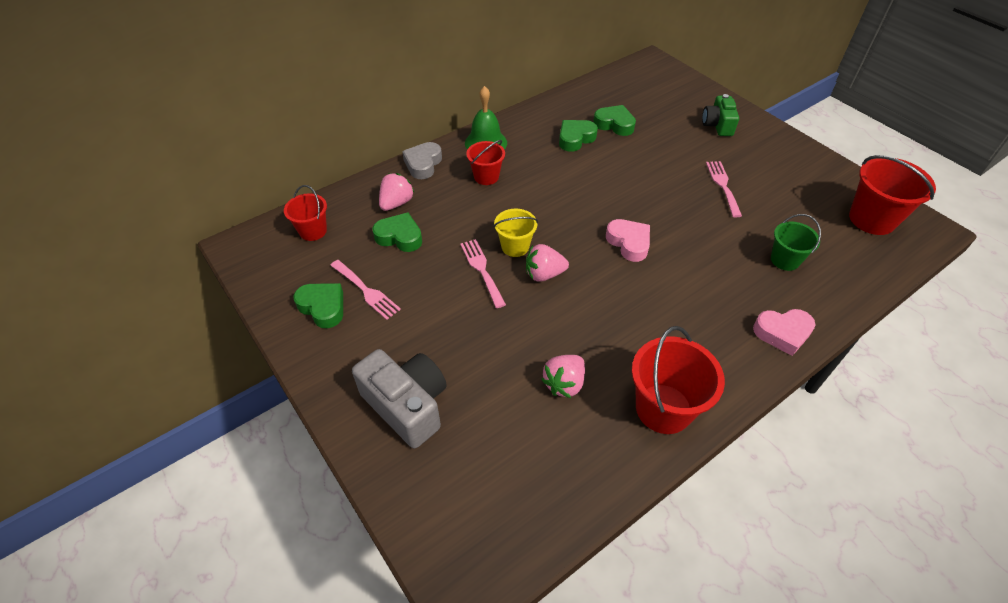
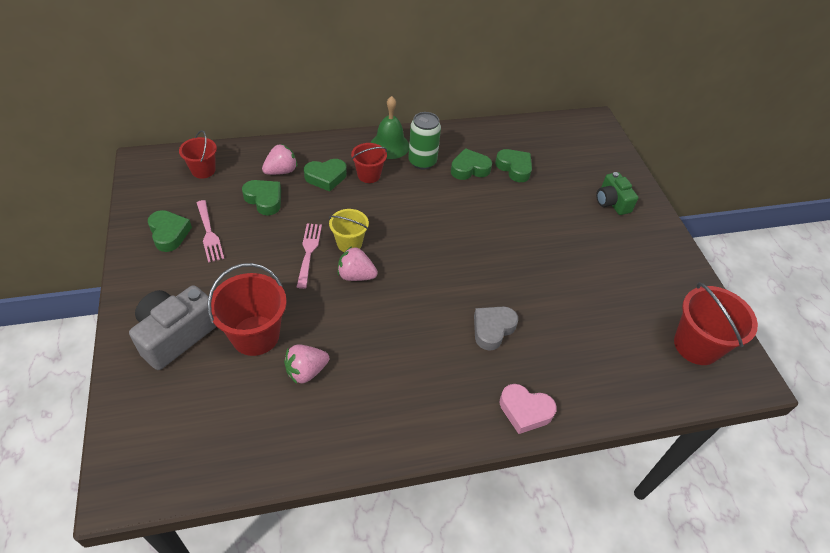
camera: 20 degrees right, 0 degrees up
grey camera [352,349,447,449] -> grey camera turned 120 degrees counterclockwise [129,285,217,370]
grey heart [402,142,442,179] -> grey heart moved to [474,307,518,351]
pink heart [606,219,650,262] -> none
red bucket [632,326,725,434] -> red bucket moved to [207,263,287,356]
green camera [702,94,739,136] -> green camera turned 45 degrees counterclockwise [596,172,638,215]
pink fork [706,161,742,217] -> none
green bucket [771,214,821,271] -> none
none -> green heart [304,159,347,191]
none -> green can [408,112,441,170]

